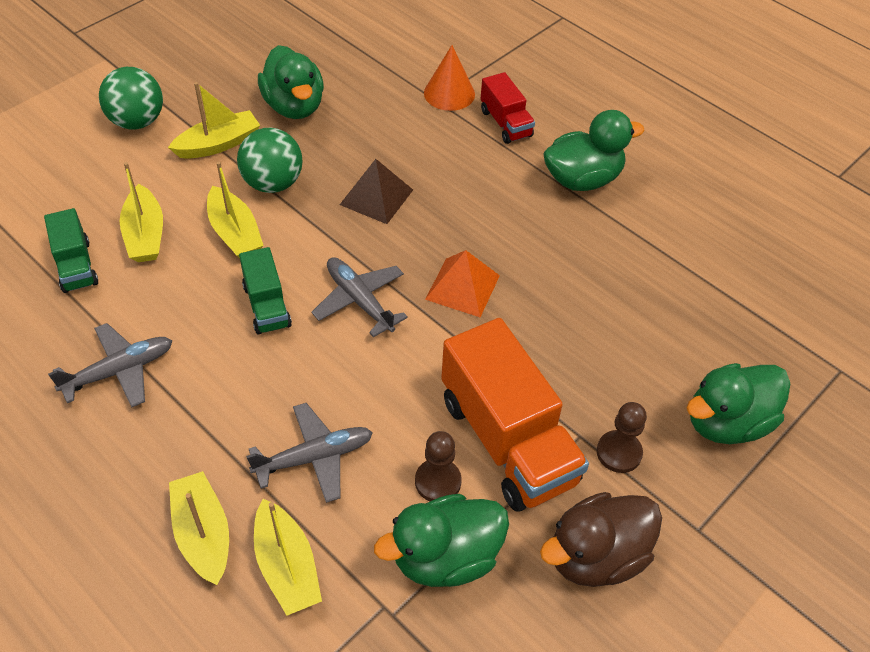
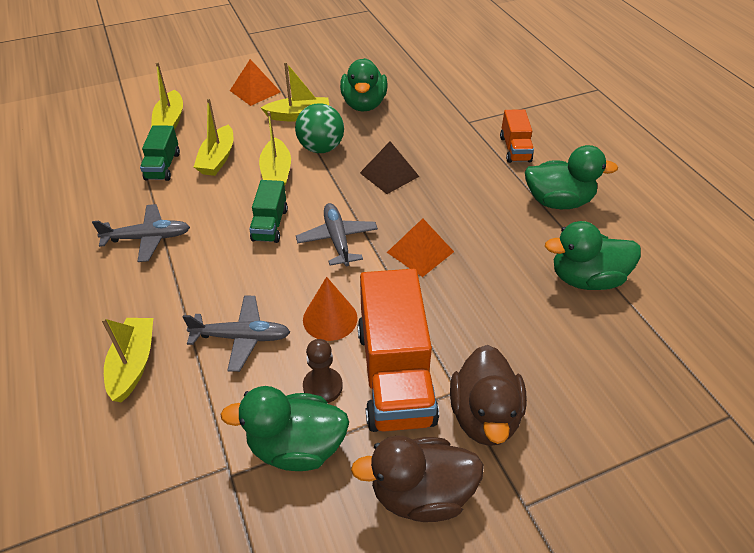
camera: 25 degrees right, 5 degrees down
green ball [99,67,163,129] -> orange pyramid [230,59,280,106]
yellow boat [254,499,322,615] -> yellow boat moved to [151,62,183,130]
orange cone [424,45,475,111] -> orange cone moved to [303,277,358,341]
red truck [481,72,535,144] -> orange truck [500,109,534,163]
brown pawn [597,402,647,473] -> brown duck [450,345,527,446]
green duck [686,363,790,444] -> green duck moved to [545,221,641,290]

